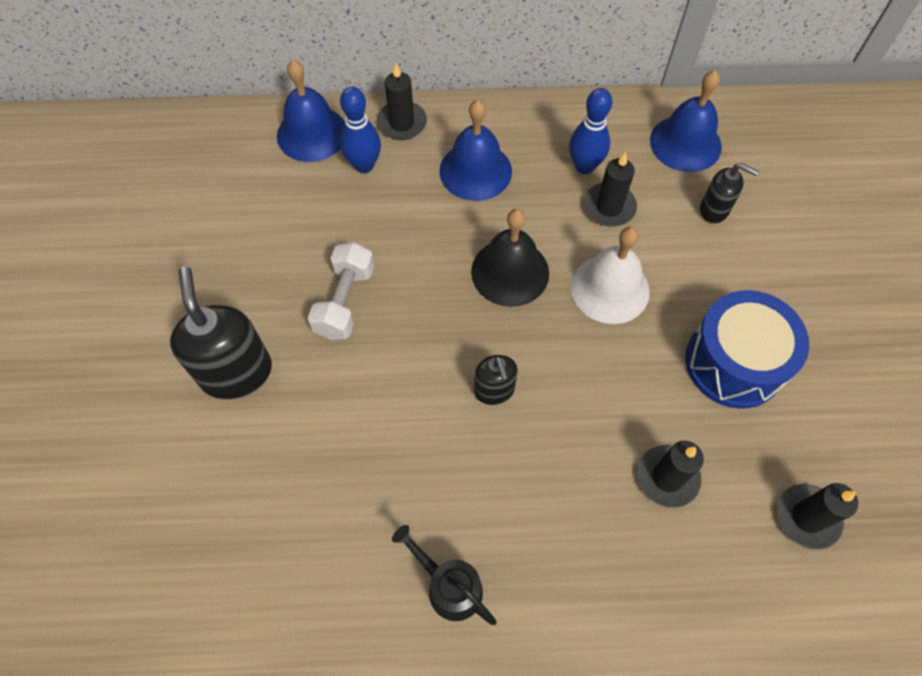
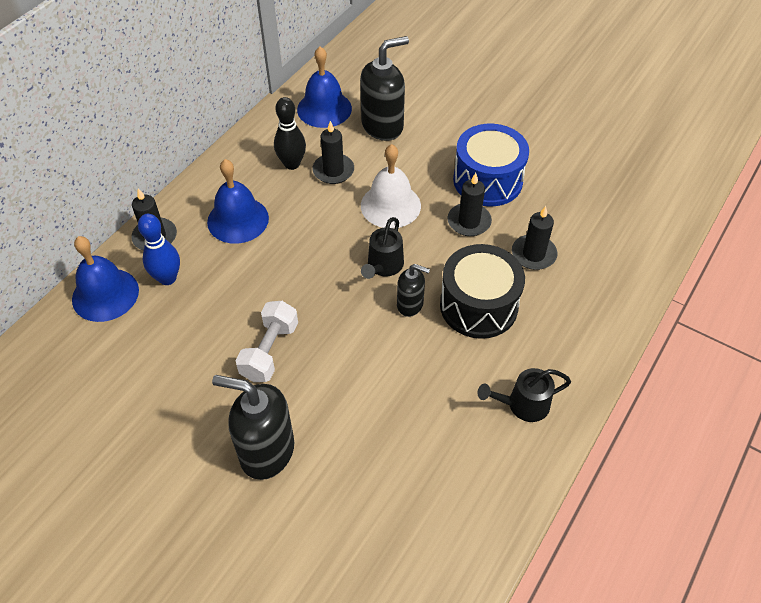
camera: 55 degrees left, 10 degrees down
white dumbbell [308,242,374,340] -> white dumbbell turned 60 degrees clockwise [236,301,298,382]
black bell [471,209,549,307] -> none
blue bowling pin [569,88,612,174] -> black bowling pin [274,97,306,170]
black soap dispenser [700,163,758,224] -> black soap dispenser [360,36,409,141], size x1.80
black candle [777,483,858,550] -> black candle moved to [447,173,492,236]
none -> black watering can [361,217,404,279]
none -> black drum [440,244,525,339]

